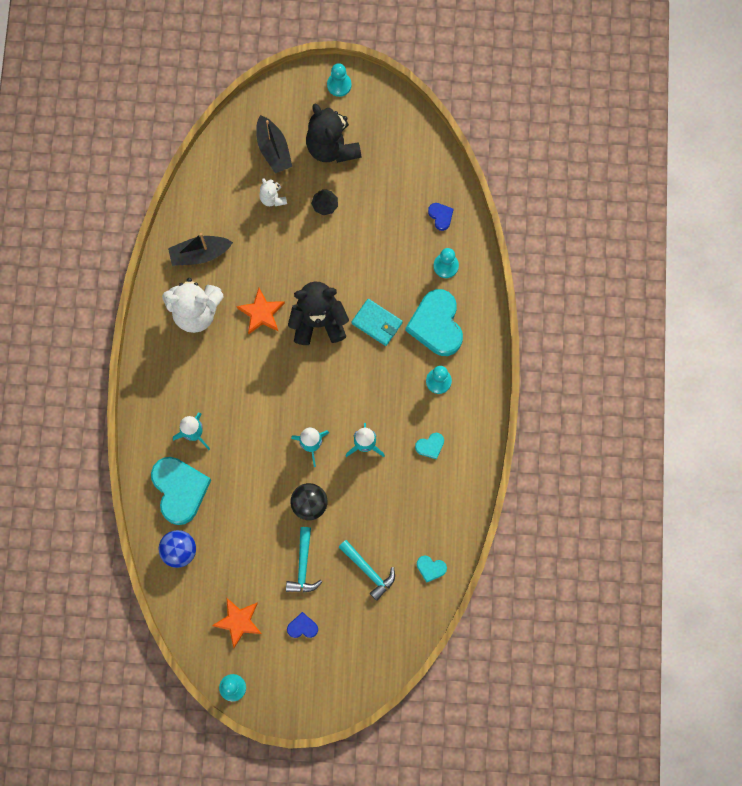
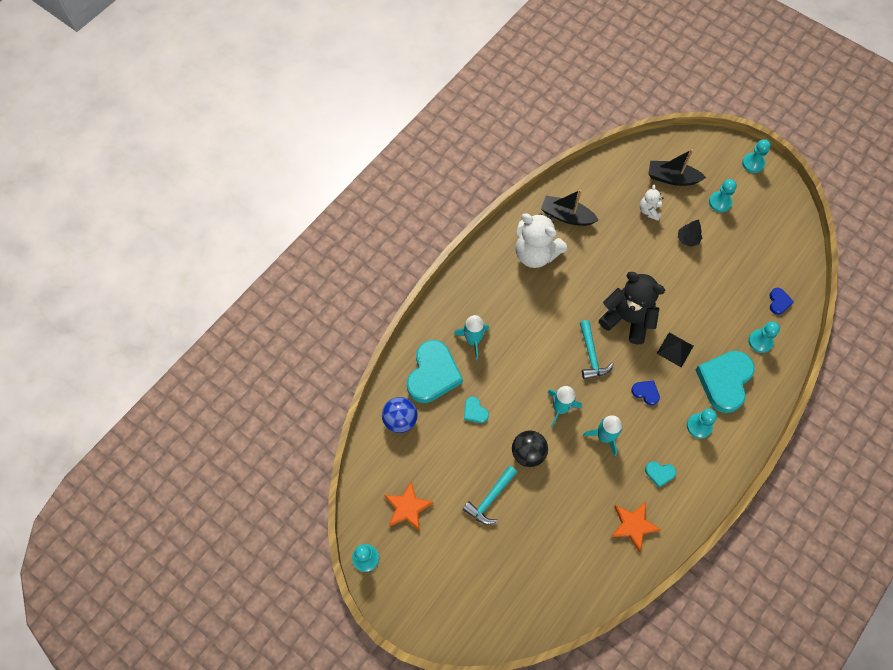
camera: 35 degrees right, 10 degrees down
orange star [236,288,285,334] -> orange star moved to [611,502,661,552]
black boat [256,115,292,173] -> black boat turned 90 degrees clockwise [648,149,706,186]
blue heart [287,612,318,638] -> blue heart moved to [631,380,660,405]
black teddy bear [306,104,361,163] -> turquoise pawn [709,179,737,212]
turquoise hammer [339,540,395,601] -> turquoise hammer moved to [580,320,614,379]
turquoise wallet [352,299,403,346] -> black pyramid [657,332,693,367]
turquoise heart [417,556,447,583] -> turquoise heart moved to [464,396,489,423]

